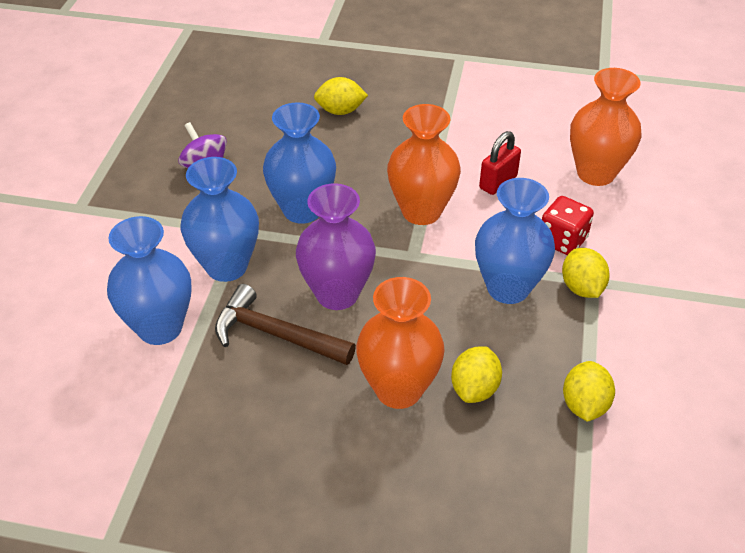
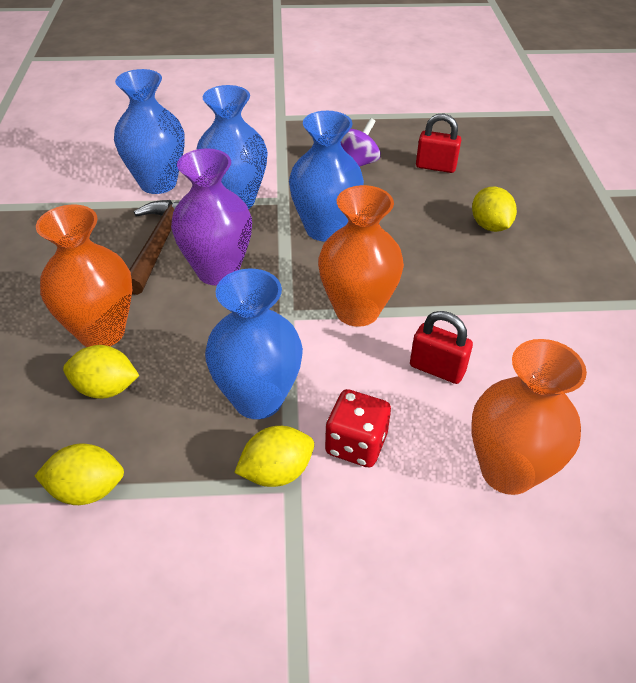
camera: 75 degrees right, 0 degrees up
none -> red padlock [416,114,461,173]

